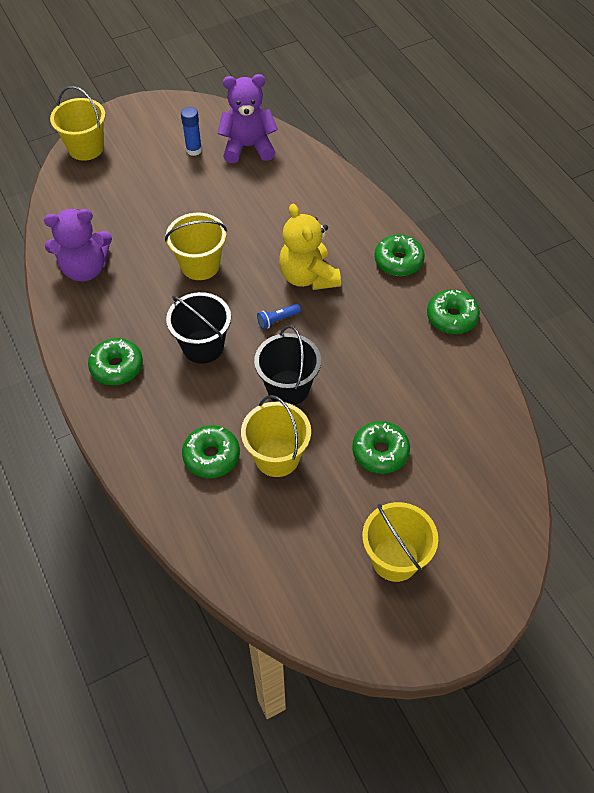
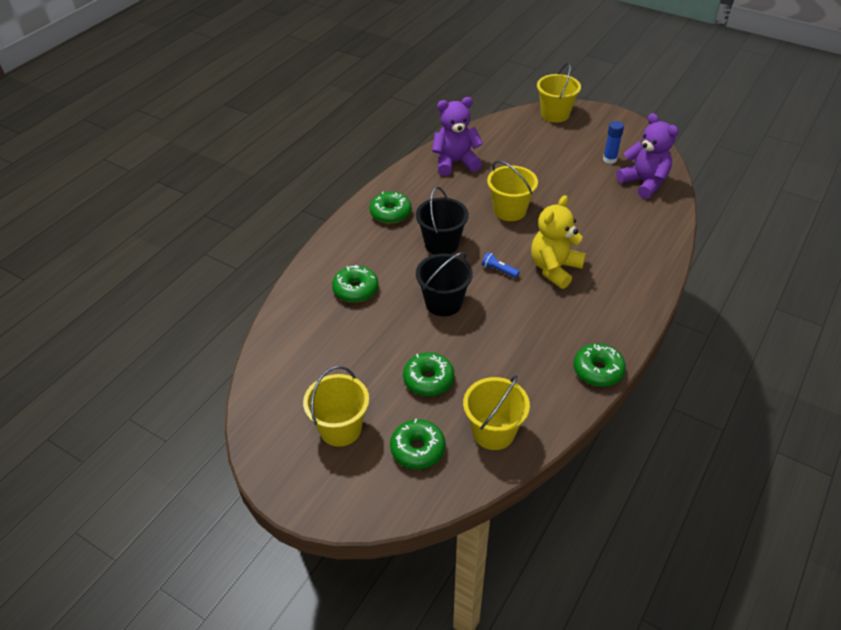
camera: 60 degrees right, 10 degrees down
purple teddy bear [44,209,112,281] -> purple teddy bear turned 120 degrees clockwise [432,97,483,176]
yellow bucket [241,395,311,477] -> yellow bucket moved to [463,375,530,450]
green donut [374,234,425,276] -> green donut moved to [390,419,445,469]

